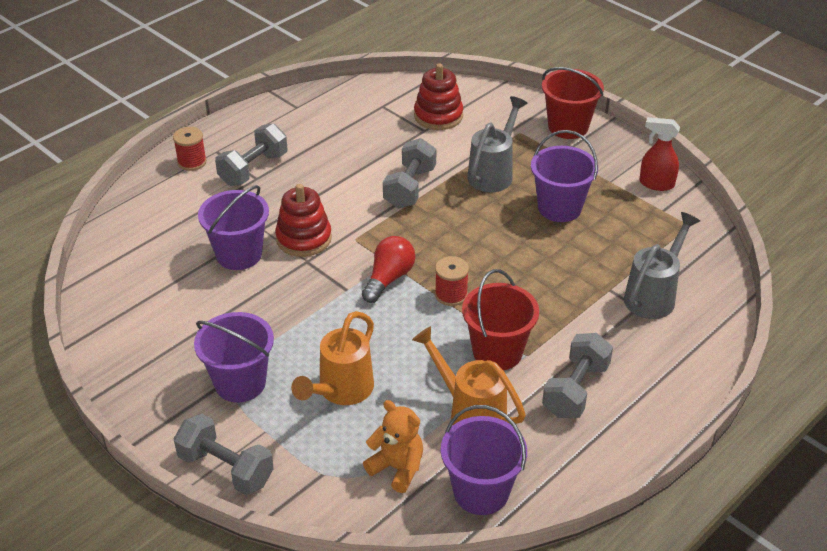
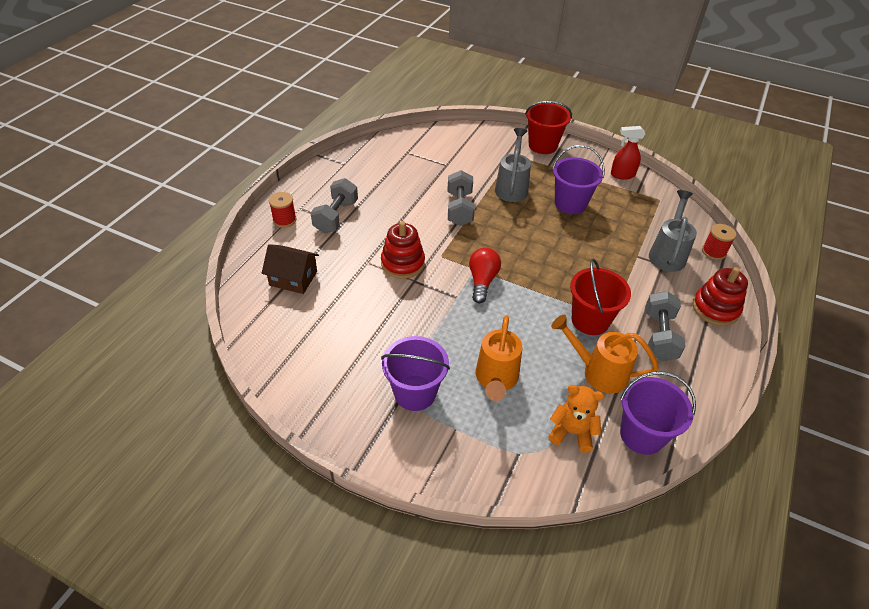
camera: 20 degrees left, 5 degrees up
grey dumbbell [174,414,274,495] -> none
purple bucket [198,185,269,270] -> none
red stacking toy [414,63,463,130] -> red stacking toy moved to [693,267,748,326]
red spool [435,256,469,306] -> red spool moved to [702,224,736,260]
none -> brown house [262,244,319,294]

